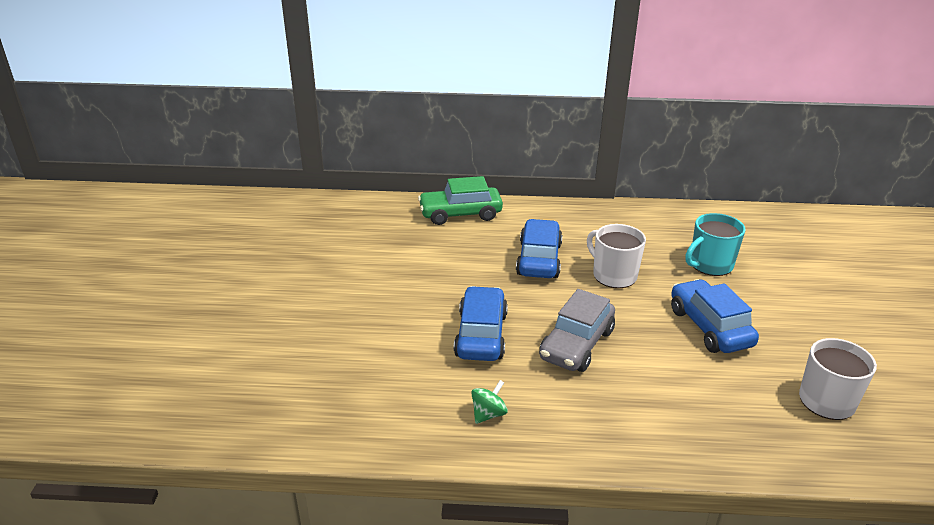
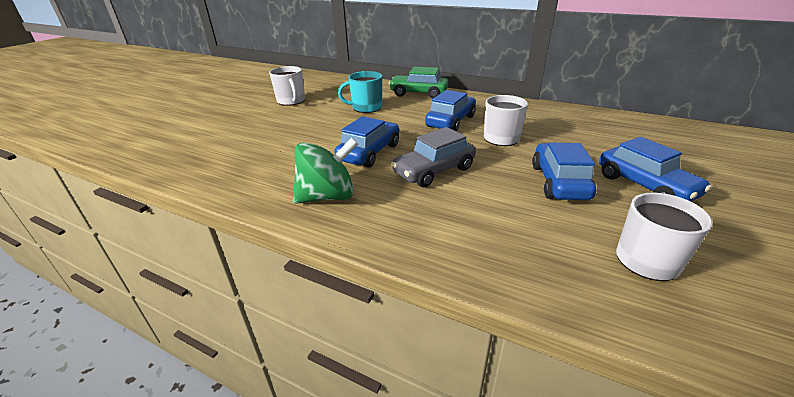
camera: 25 degrees right, 0 degrees up
green spinning top [471,380,508,424] -> green spinning top [293,138,358,204], size x2.13
turquoise mug [686,213,746,276] -> turquoise mug moved to [338,71,382,113]
none -> white mug [269,66,305,106]
none -> blue car [599,137,712,202]

